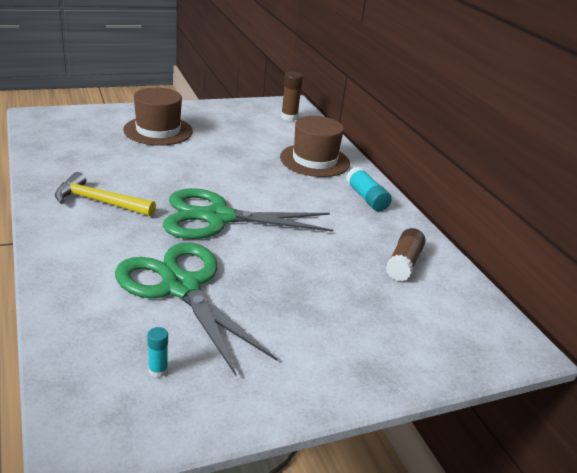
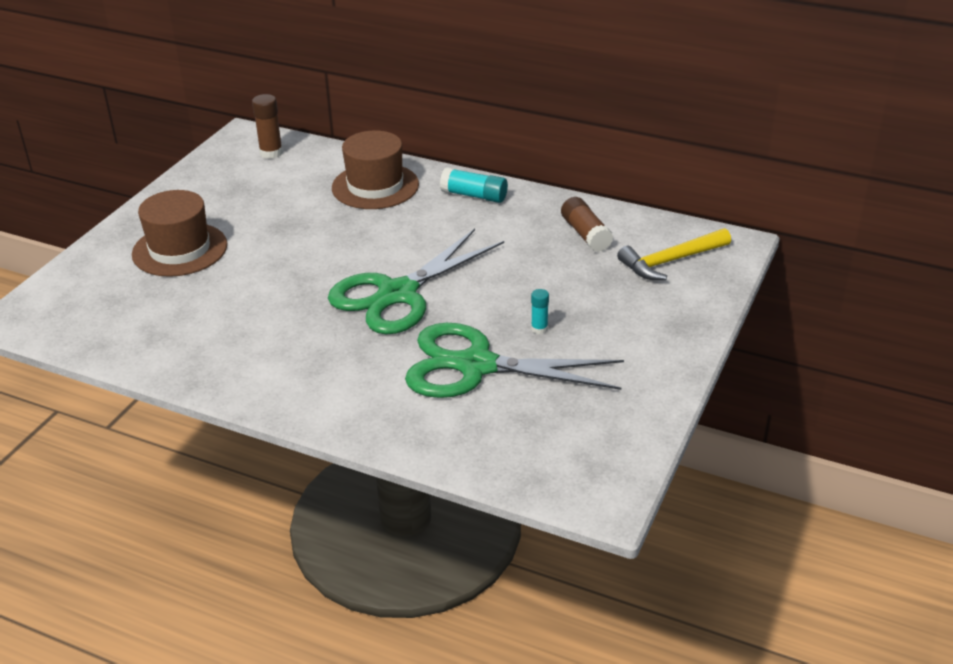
camera: 40 degrees left, 5 degrees up
yellow hammer [55,172,156,216] -> yellow hammer moved to [617,228,731,280]
turquoise glue stick [147,327,168,378] -> turquoise glue stick moved to [531,289,549,334]

